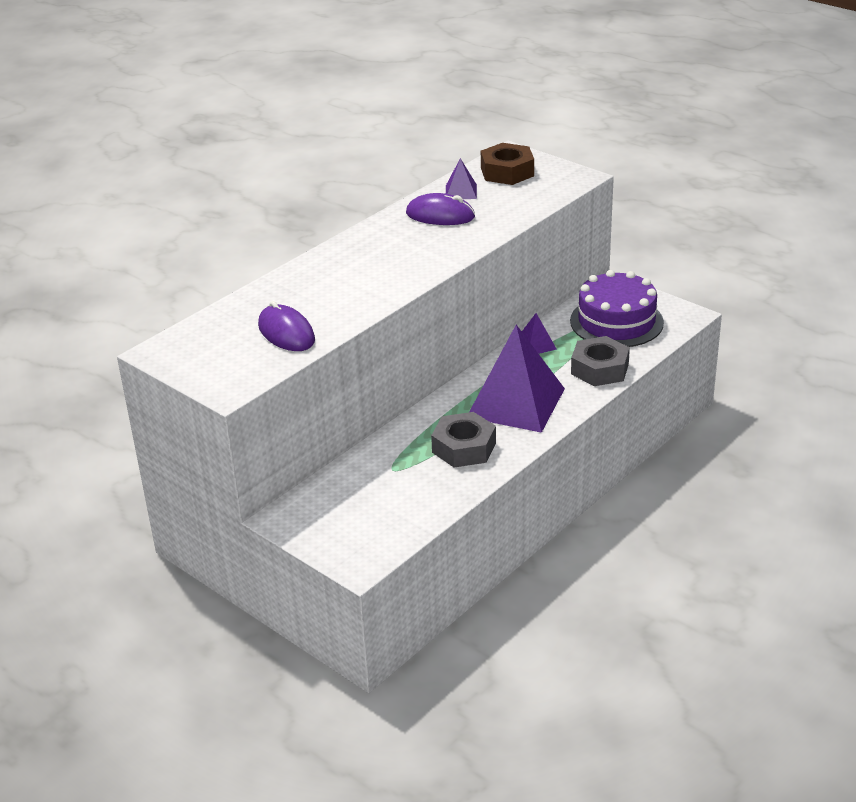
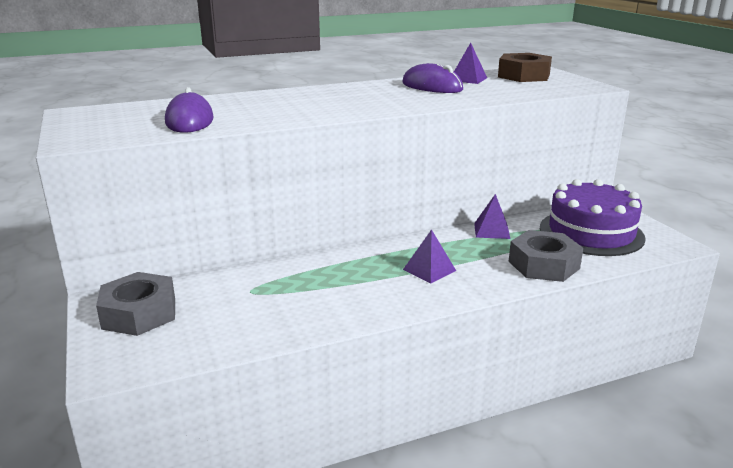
camera: 25 degrees right, 10 degrees down
grey nut [431,412,496,467] -> grey nut moved to [96,272,175,336]
purple pyramid [469,325,565,433] -> purple pyramid [403,229,456,284], size x0.43

